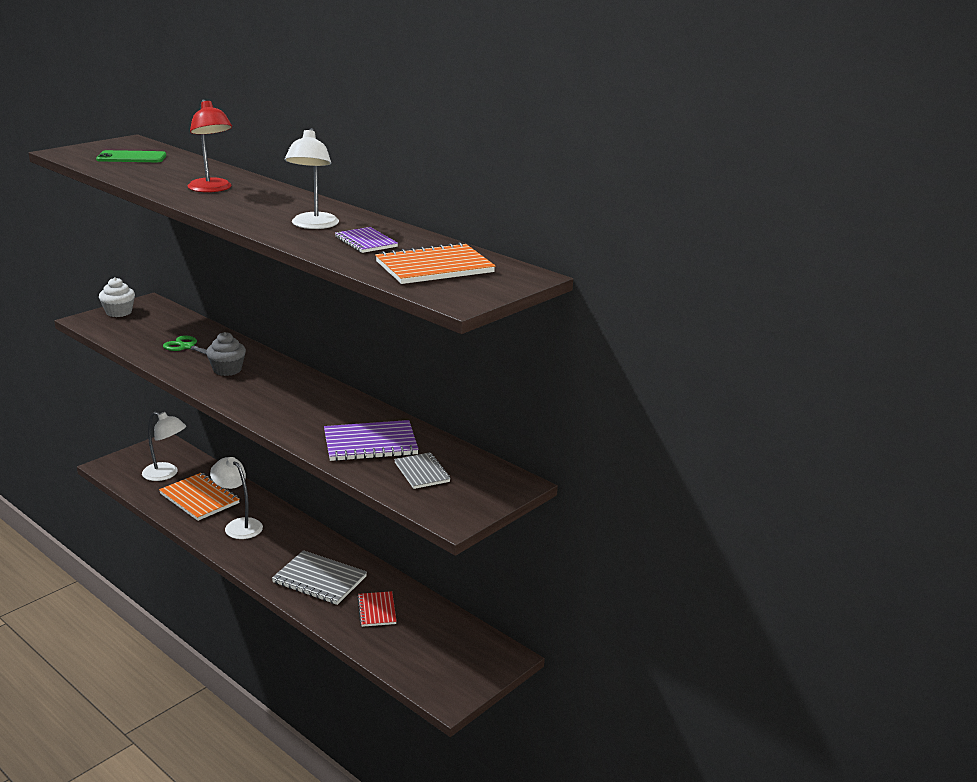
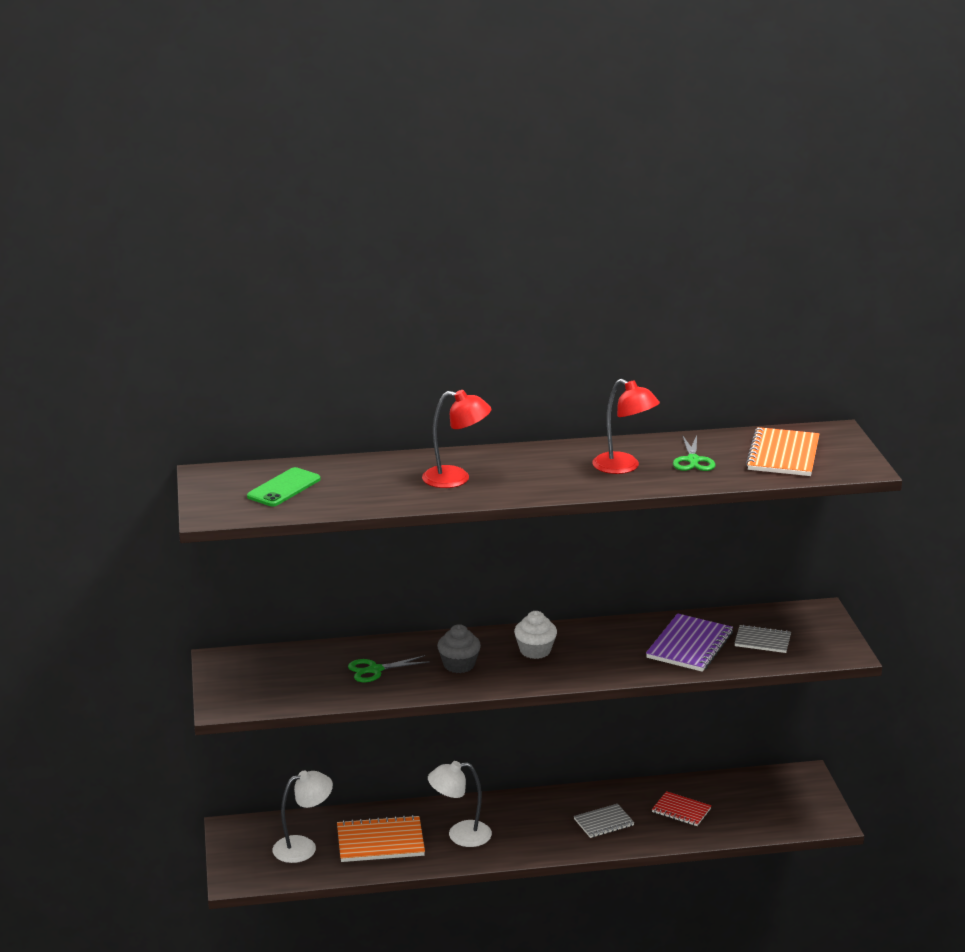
camera: 50 degrees left, 0 degrees up
white cupcake [99,277,135,317] -> white cupcake moved to [514,611,557,659]
grey notebook [272,550,367,605] -> grey notebook [574,804,635,838], size x0.61
white lamp [285,128,339,229] -> red lamp [592,379,660,474]
purple notebook [335,227,398,253] -> green scissors [673,435,715,471]

